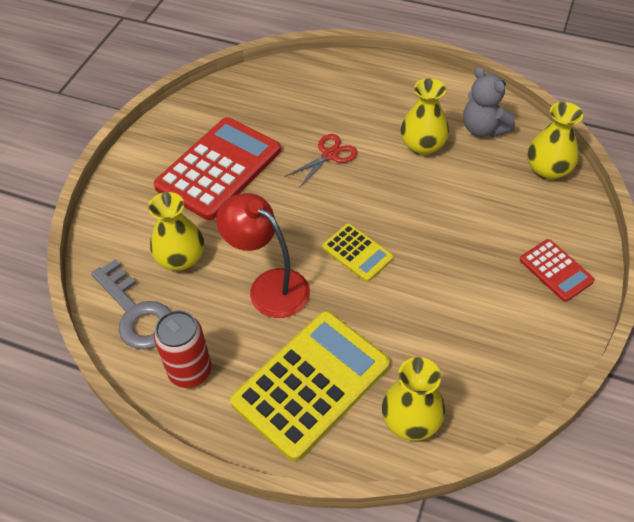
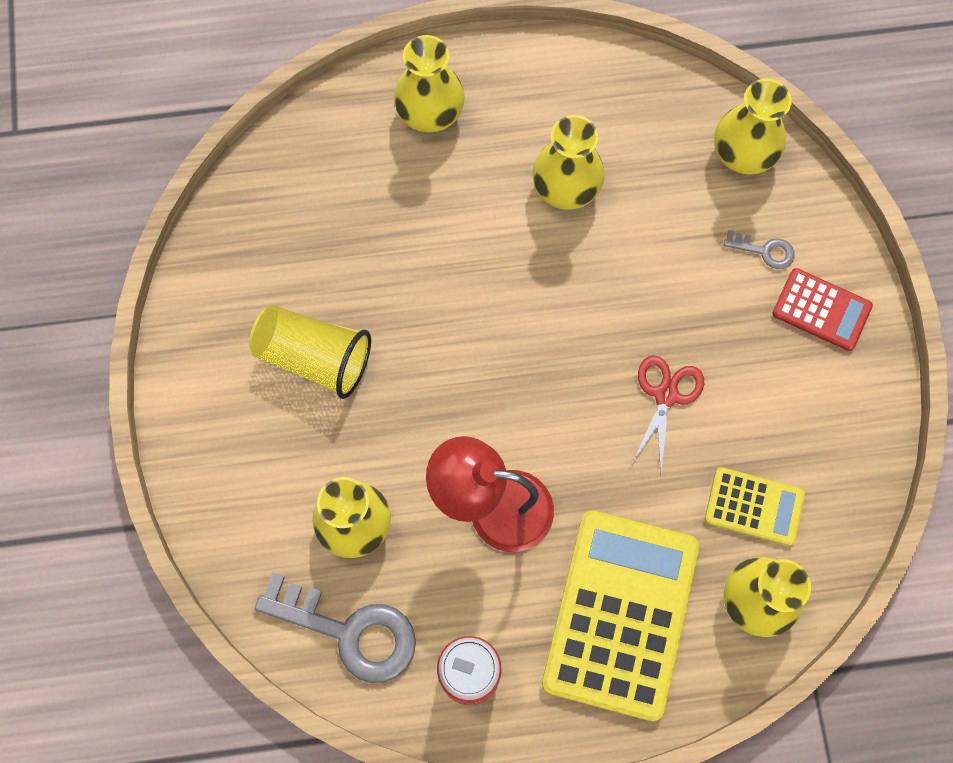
camera: 30 degrees left, 20 degrees up
red calculator [154,117,281,220] -> yellow cup [249,305,371,399]
red scissors [285,134,358,188] -> red scissors moved to [632,355,704,471]
yellow calculator [322,224,394,282] -> yellow calculator moved to [705,467,805,546]
grey teddy bear [463,67,515,137] -> none
none -> yellow vase [394,35,465,132]
none -> grey key [724,230,794,269]

